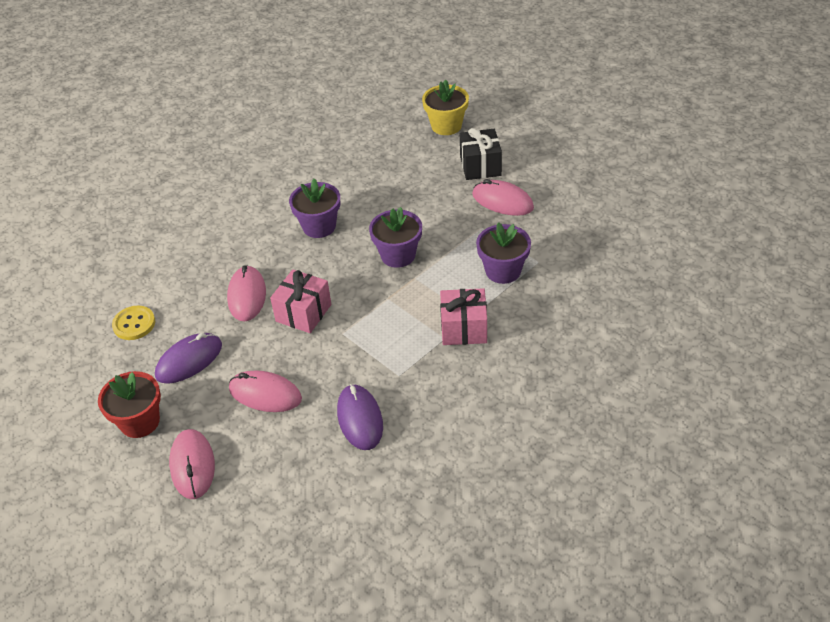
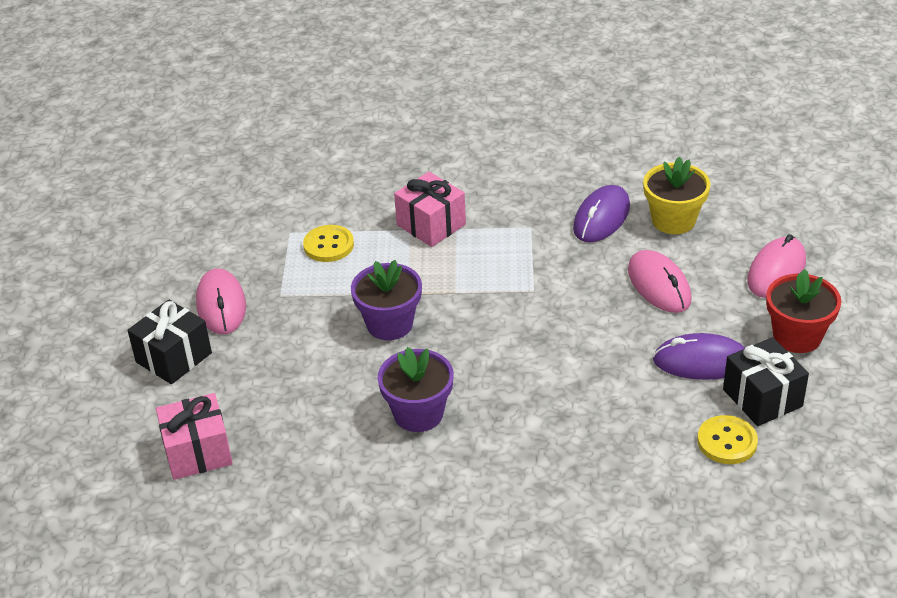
camera: 135 degrees left, 5 degrees down
pink mouse [227,265,266,321] -> none
pink gift [270,269,331,333] -> pink gift moved to [156,393,233,480]
yellow flower pot [422,80,469,135] -> yellow flower pot moved to [643,157,710,234]
purple flower pot [476,222,531,284] -> yellow button [303,225,354,262]
none -> black gift [723,337,809,426]

